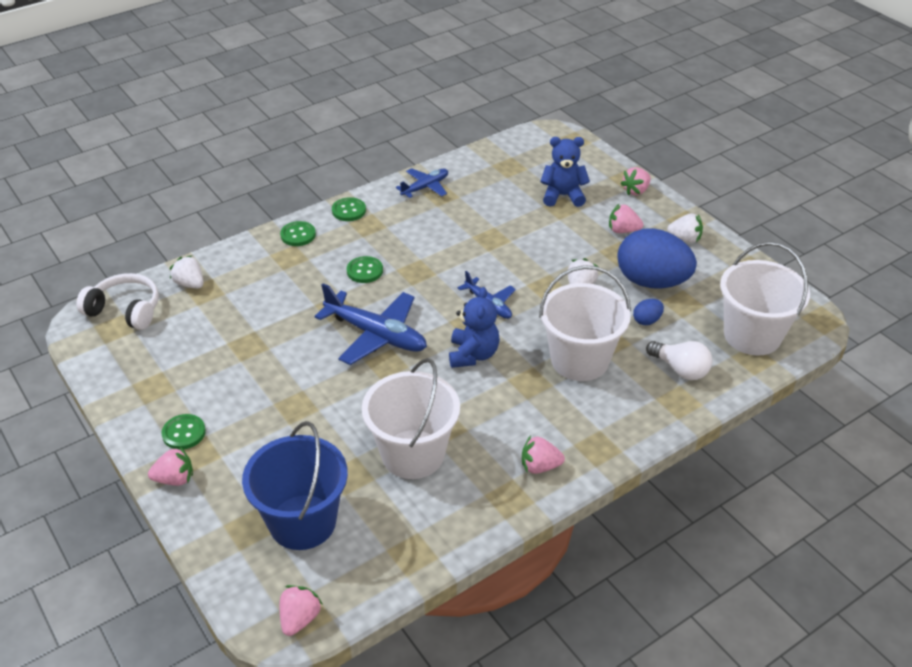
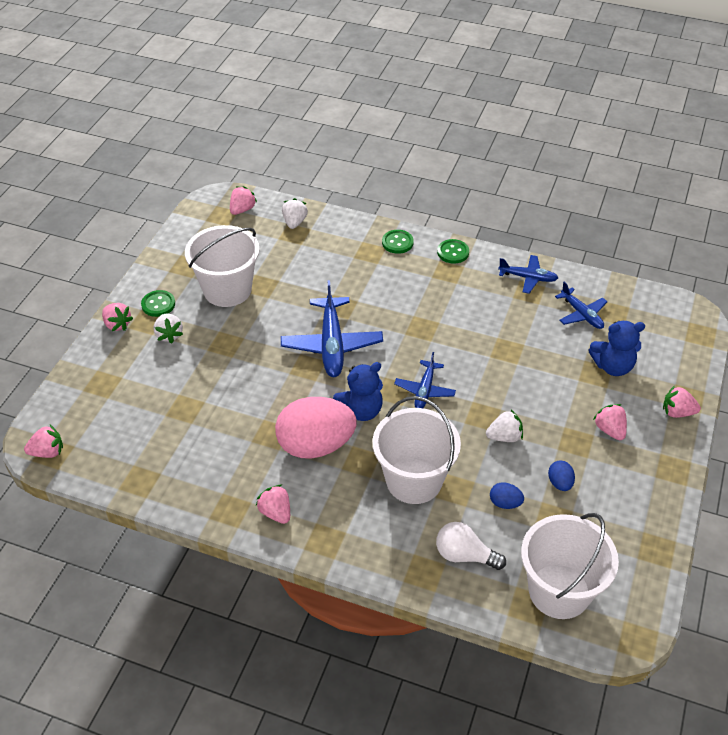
camera: 55 degrees right, 5 degrees up
white headphones [76,273,159,330] -> pink strawberry [230,186,257,215]
blue bucket [242,421,348,550] -> none
green button [347,256,383,283] -> none
white bucket [362,358,460,479] -> white bucket moved to [185,225,260,307]
blue teddy bear [540,137,590,207] -> blue teddy bear turned 120 degrees clockwise [588,321,645,376]
blue egg [617,228,697,289] -> blue egg [548,461,575,491], size x0.41
white light bulb [646,341,712,380] -> white light bulb turned 105 degrees clockwise [436,522,506,570]
white strawberry [667,213,703,243] -> white strawberry moved to [153,313,183,343]
none -> pink egg [275,397,357,459]
none -> blue plane [555,282,607,329]

